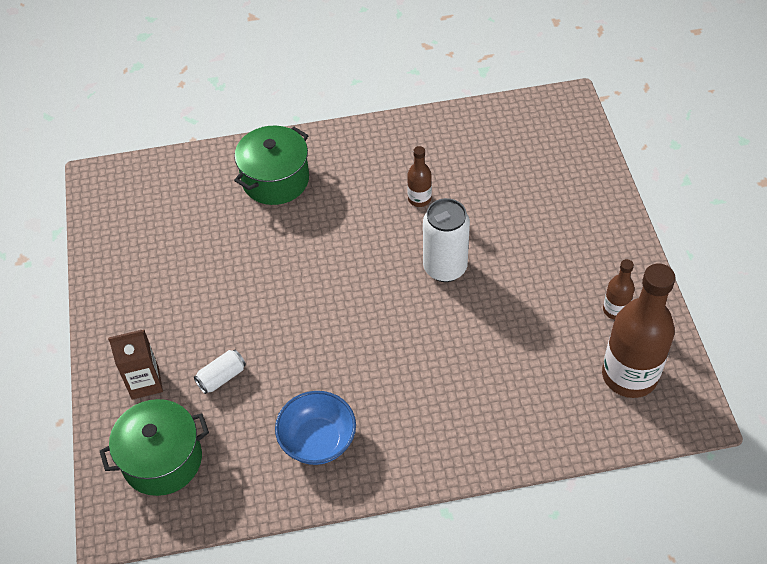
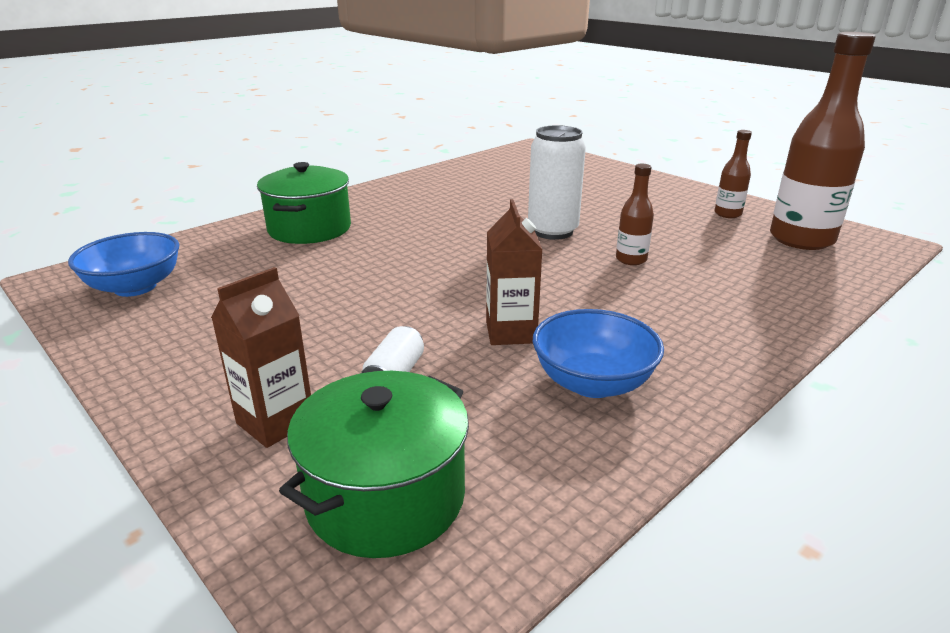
camera: 35 degrees left, 25 degrees down
brown bottle [407,146,432,207] -> brown bottle moved to [616,164,654,265]
none -> blue bowl [68,232,180,297]
none -> brown carton [486,199,542,345]

